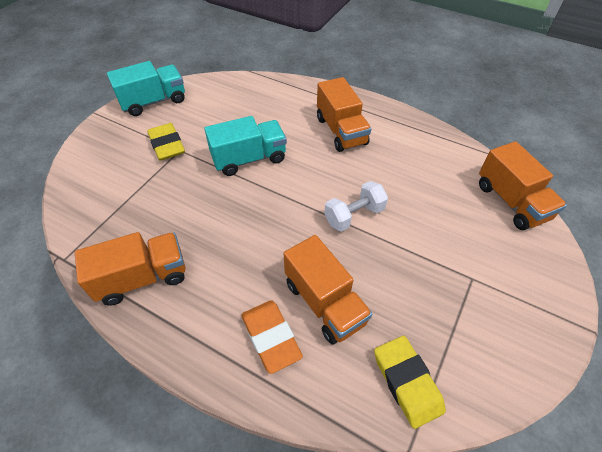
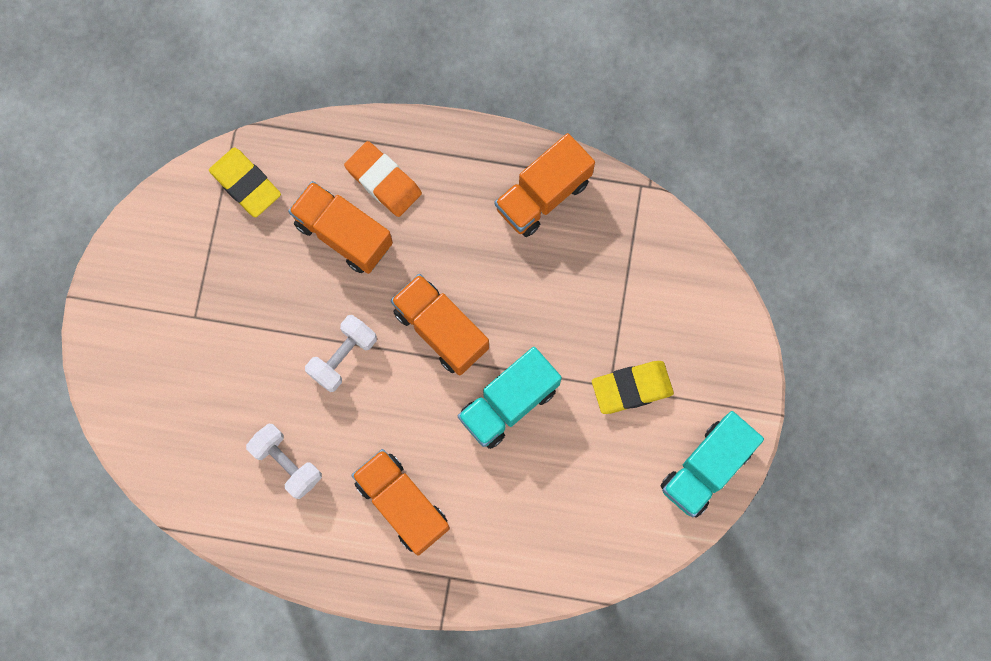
camera: 160 degrees right, 25 degrees up
yellow eraser [147,123,185,161] -> yellow eraser turned 60 degrees counterclockwise [592,361,674,414]
orange truck [479,141,567,230] -> orange truck moved to [391,274,489,376]
none -> white dumbbell [246,423,322,499]

